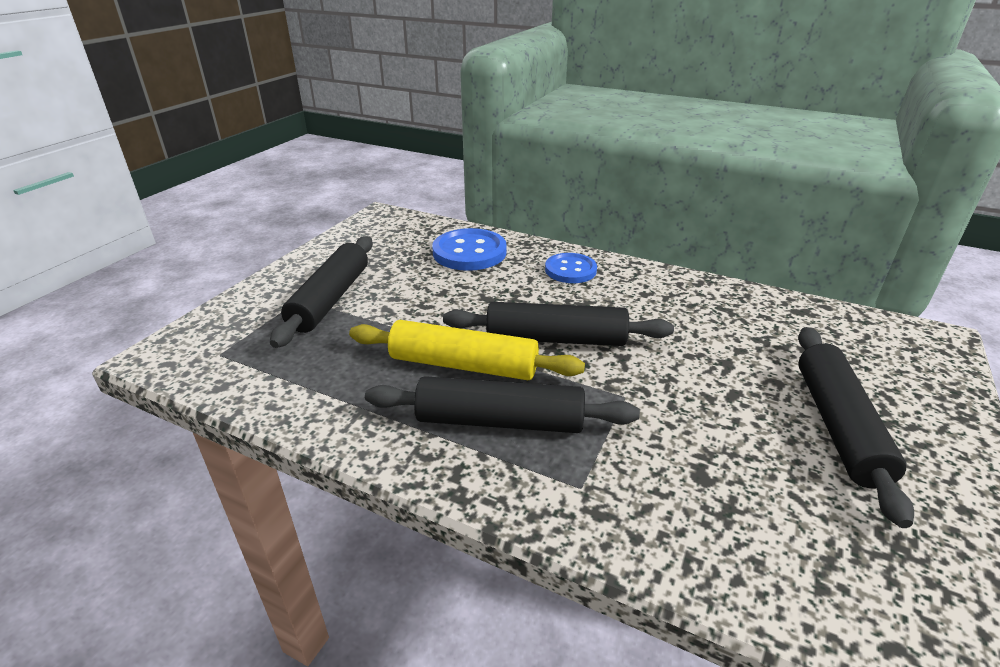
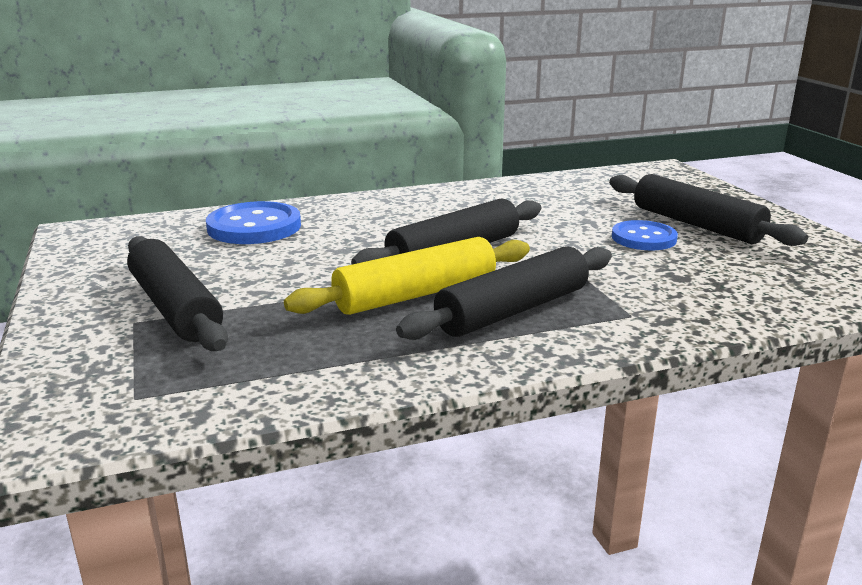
camera: 45 degrees left, 10 degrees down
blue button [545,253,597,283] -> blue button moved to [612,220,678,251]

